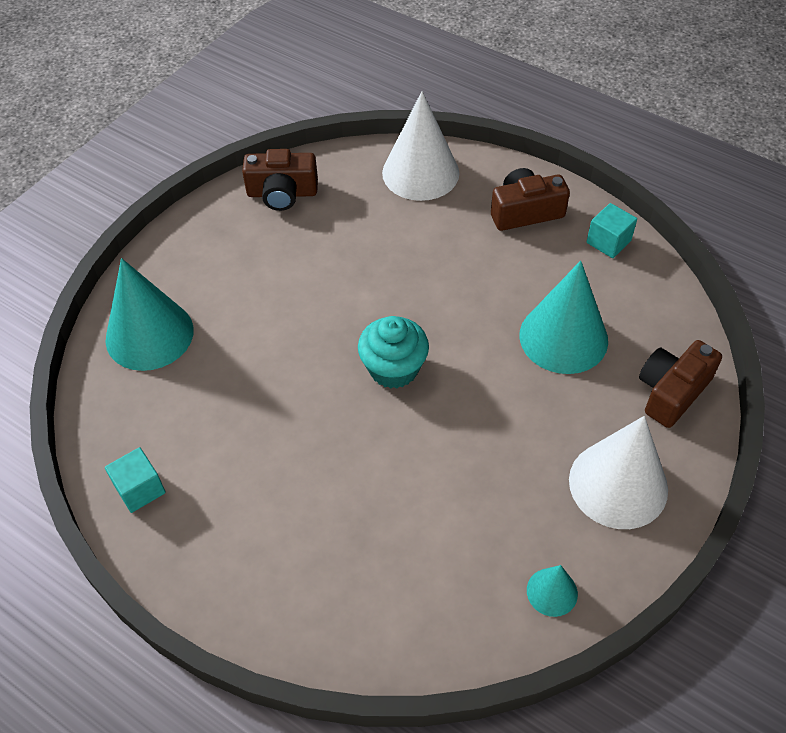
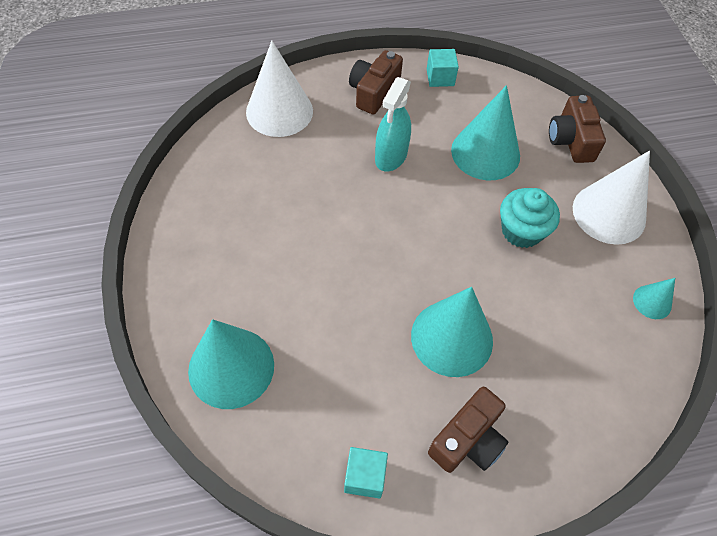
camera: 50 degrees left, 5 degrees up
brown camera [242,149,318,211] -> brown camera moved to [428,387,508,473]
turquoise cupcake [358,316,429,389] -> turquoise cupcake moved to [500,188,560,248]
none -> turquoise spray bottle [375,77,411,172]
none -> turquoise cone [411,287,493,377]

